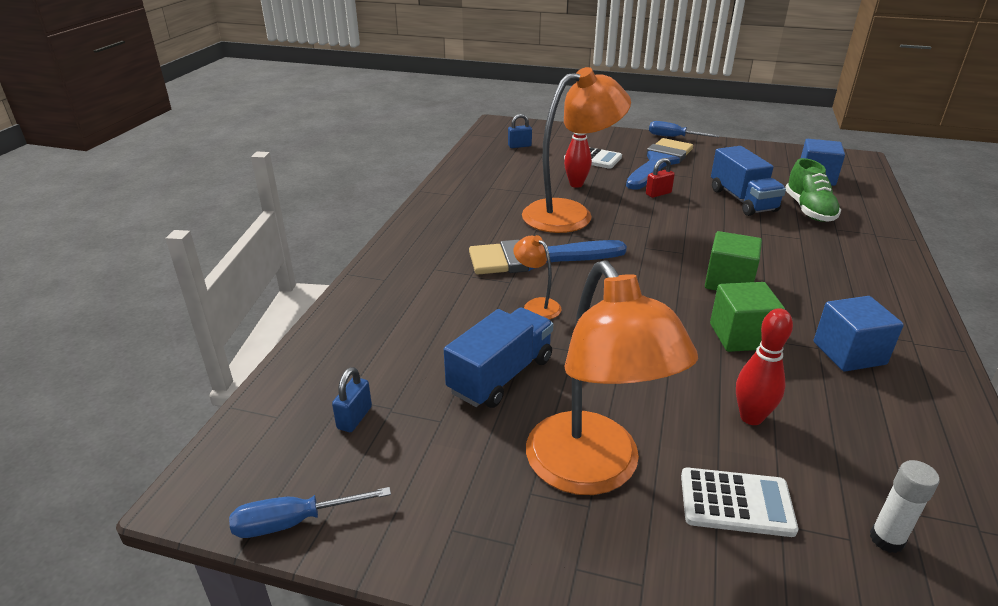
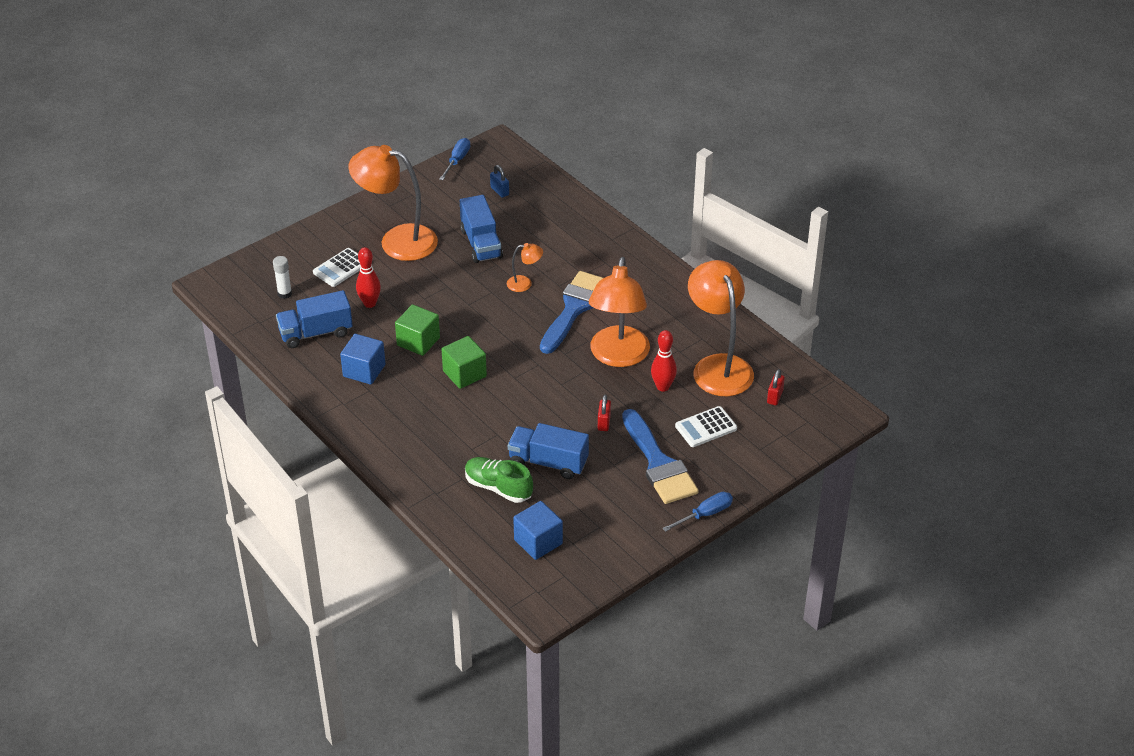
camera: 125 degrees right, 10 degrees up
blue padlock [508,114,532,148] -> red padlock [767,369,785,405]
none -> blue truck [276,290,353,348]
none -> orange lamp [688,260,754,396]

